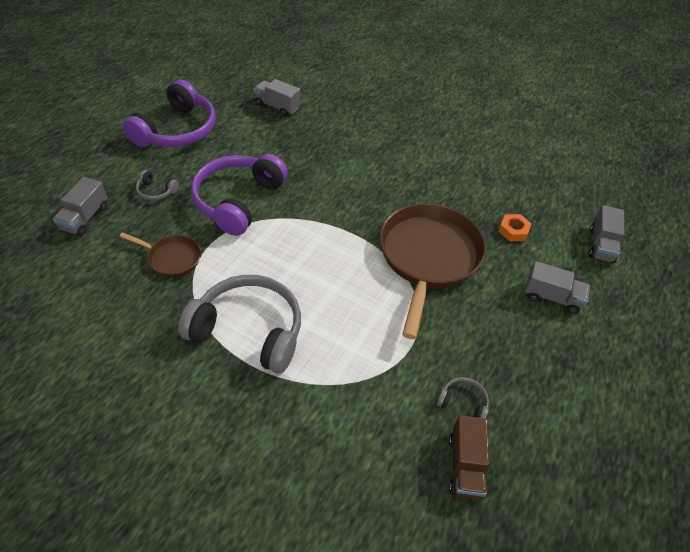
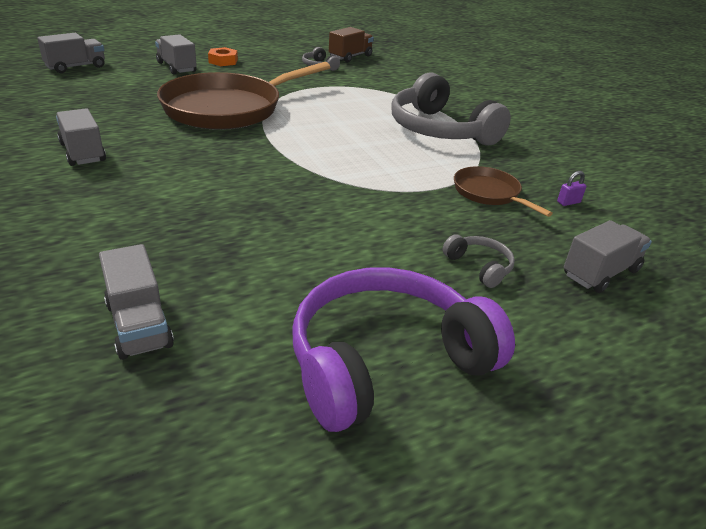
camera: 145 degrees left, 15 degrees down
purple headphones [191,154,288,236] -> none
orange nut [498,214,531,241] -> orange nut moved to [208,47,238,66]
none -> grey truck [56,108,106,166]
none -> purple padlock [557,171,586,206]

